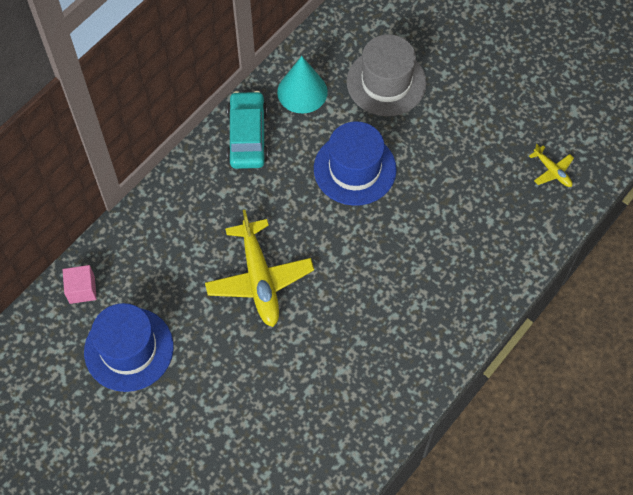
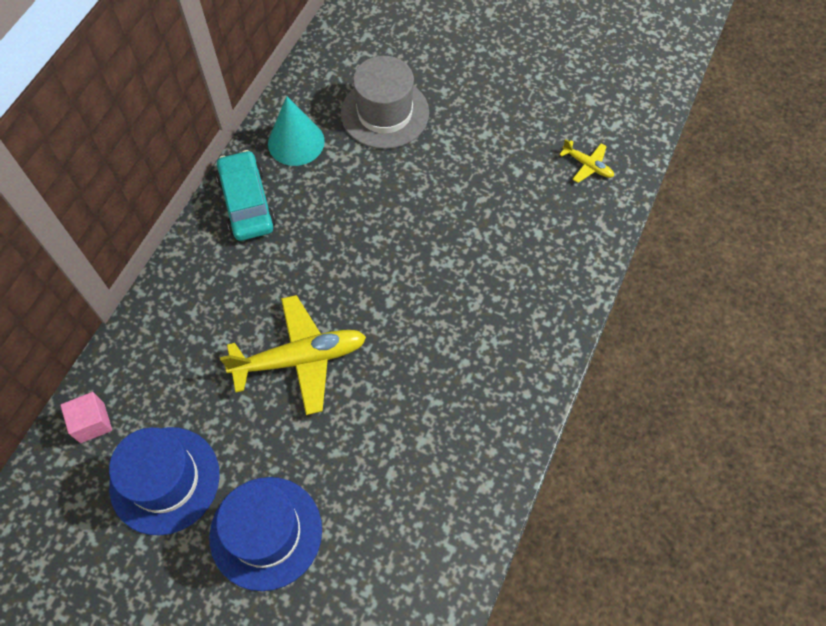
camera: 15 degrees left, 0 degrees up
yellow plane [205,210,314,327] -> yellow plane turned 75 degrees counterclockwise [220,295,366,415]
blue hat [314,121,397,206] -> blue hat moved to [210,477,322,591]

